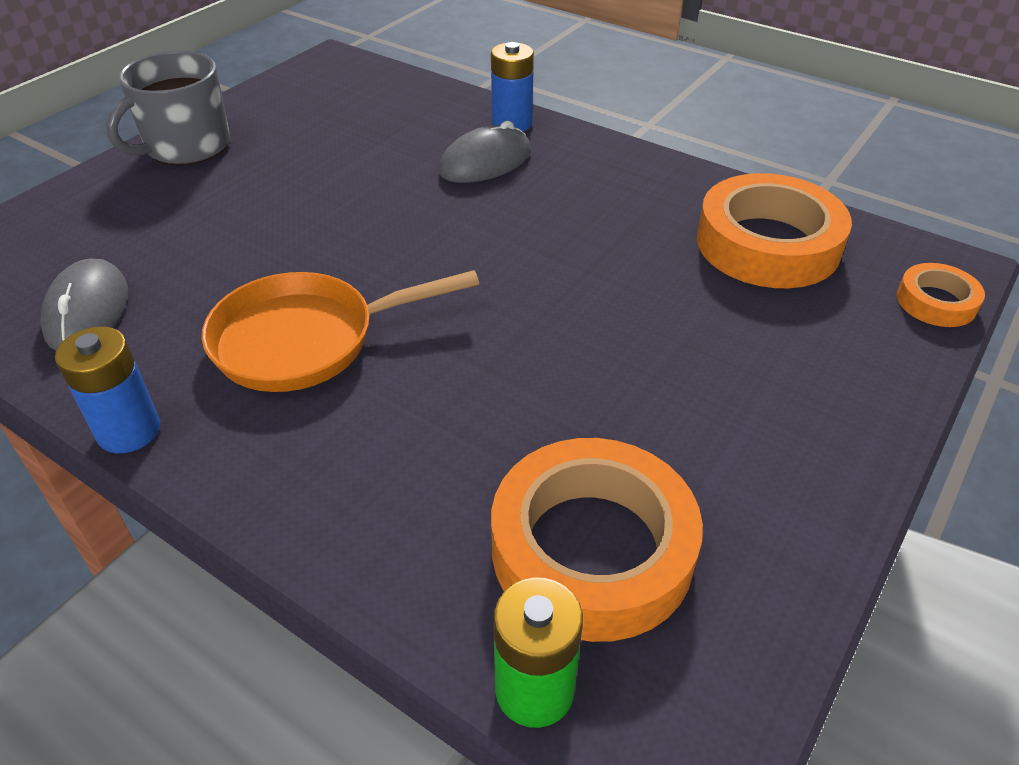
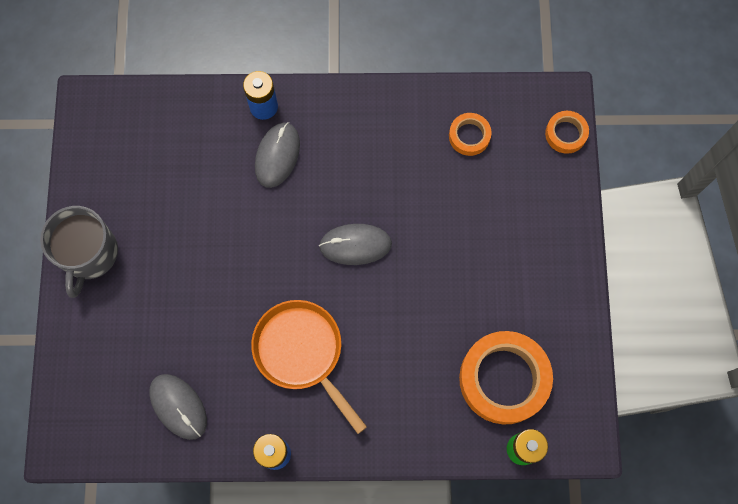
camera: 35 degrees left, 30 degrees up
orange pan [202,270,479,392] -> orange pan turned 105 degrees clockwise [251,300,367,434]
orange tape [697,173,852,288] -> orange tape [449,113,492,156], size x0.50
none -> grey mouse [319,224,392,265]

